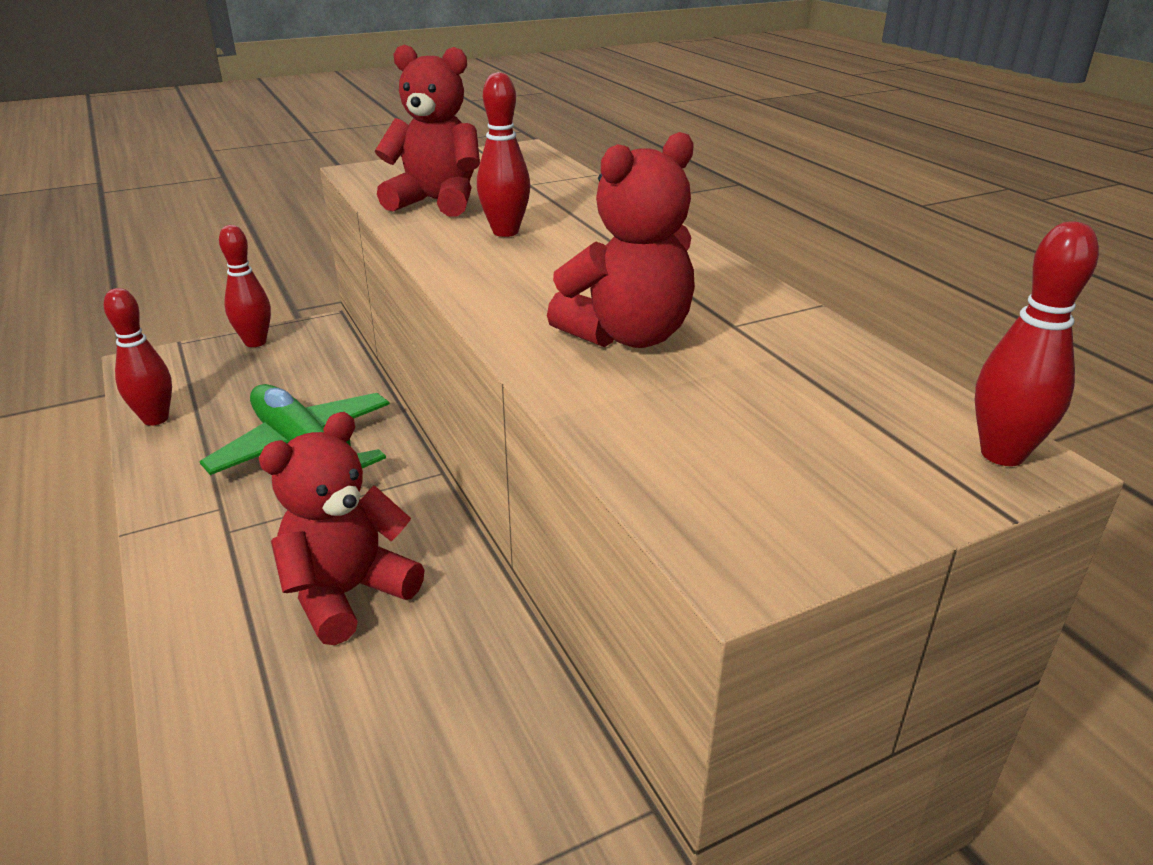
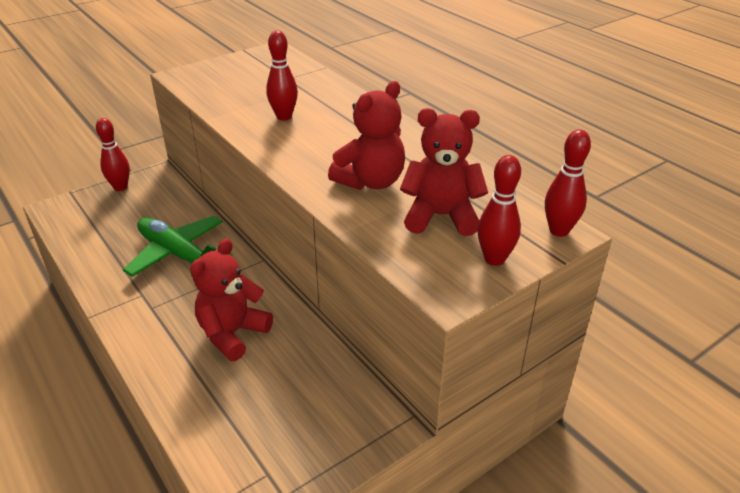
camera: 10 degrees left, 5 degrees up
red bowling pin [104,288,172,426] -> red bowling pin moved to [477,155,521,266]
red teddy bear [374,45,480,217] -> red teddy bear moved to [400,108,488,236]

